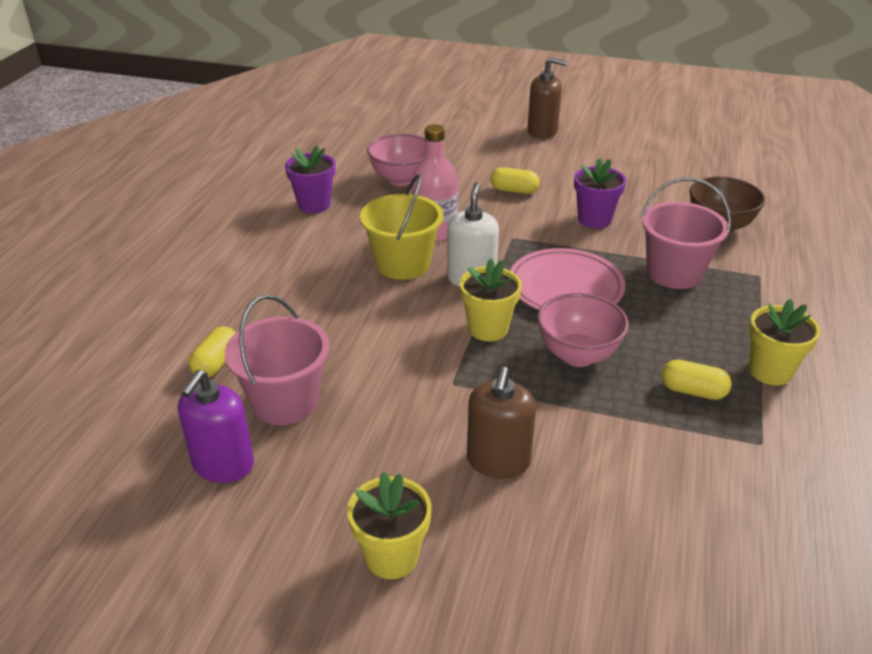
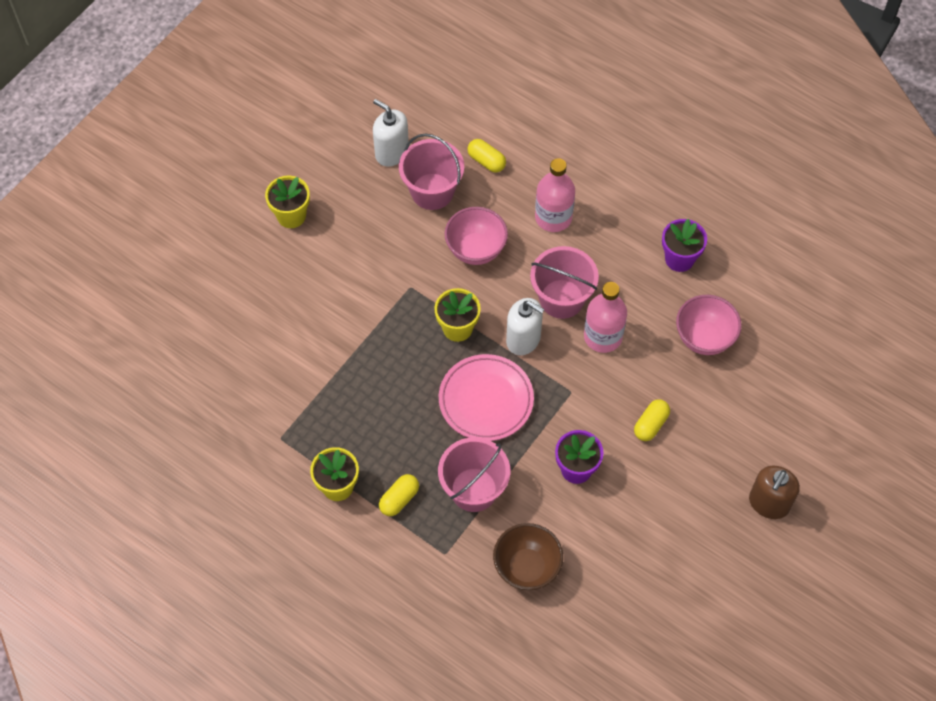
camera: 110 degrees right, 25 degrees up
purple soap dispenser [178,370,254,483] -> white soap dispenser [373,99,409,166]
yellow bucket [360,174,443,280] -> pink bucket [530,246,599,319]
brown soap dispenser [467,366,536,479] -> none
pink bowl [537,293,629,367] -> pink bowl moved to [445,207,508,265]
yellow capsule [661,360,732,400] -> yellow capsule moved to [379,474,419,516]
none -> pink bottle [535,158,575,232]

